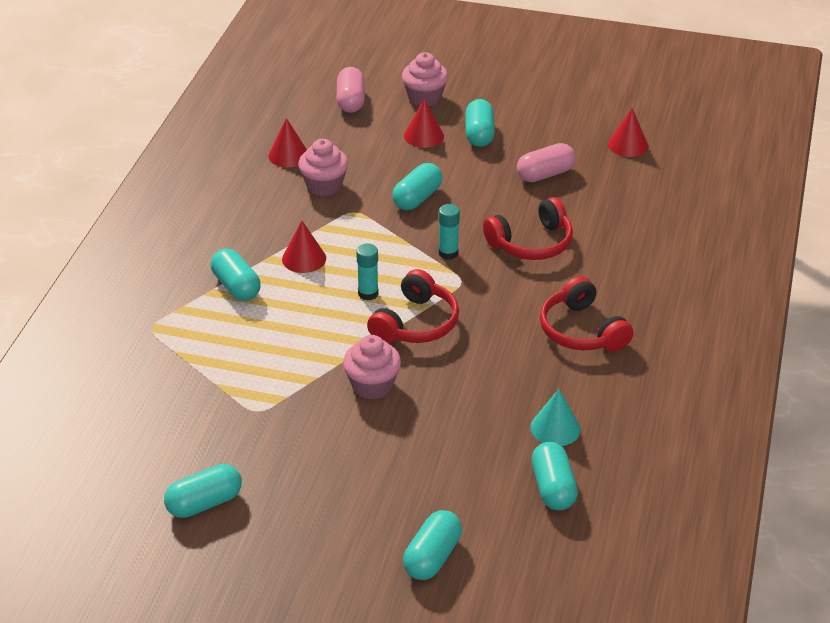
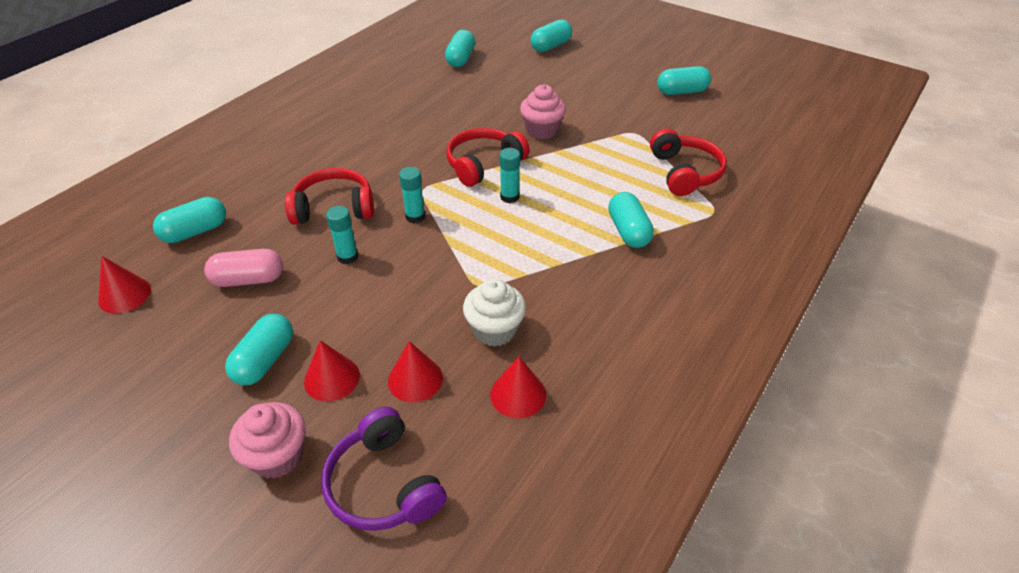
camera: 160 degrees left, 5 degrees up
red cone [282,221,326,273] -> red cone moved to [388,341,443,403]
pink cupcake [298,139,348,196] -> white cupcake [463,278,526,347]
pink capsule [337,67,365,113] -> purple headphones [321,407,447,531]
turquoise capsule [392,163,443,210] -> turquoise capsule moved to [153,197,226,243]
turquoise cone [530,389,581,446] -> none
red headphones [540,276,634,352] -> red headphones moved to [650,129,727,196]
none -> turquoise glue stick [326,206,359,264]

